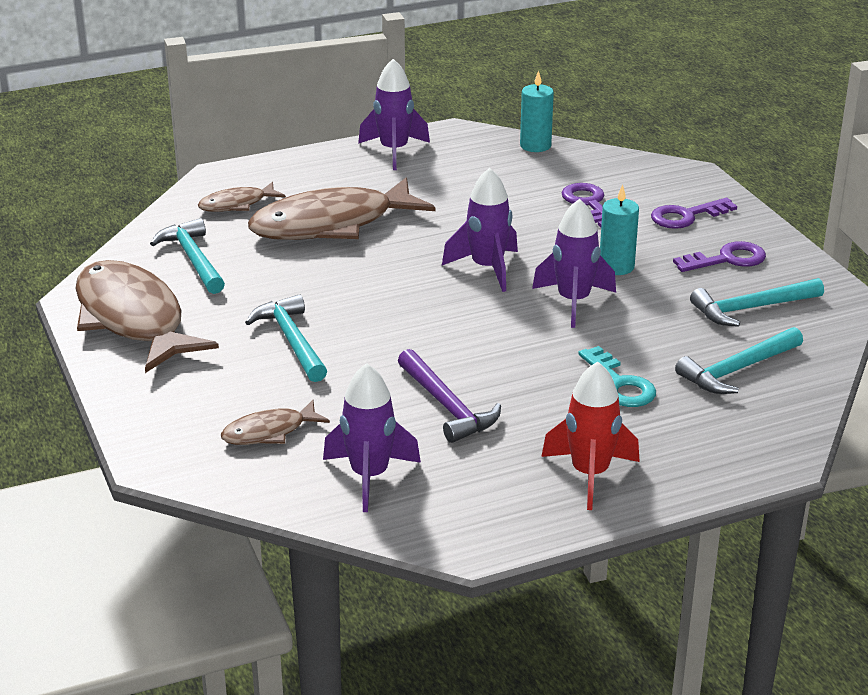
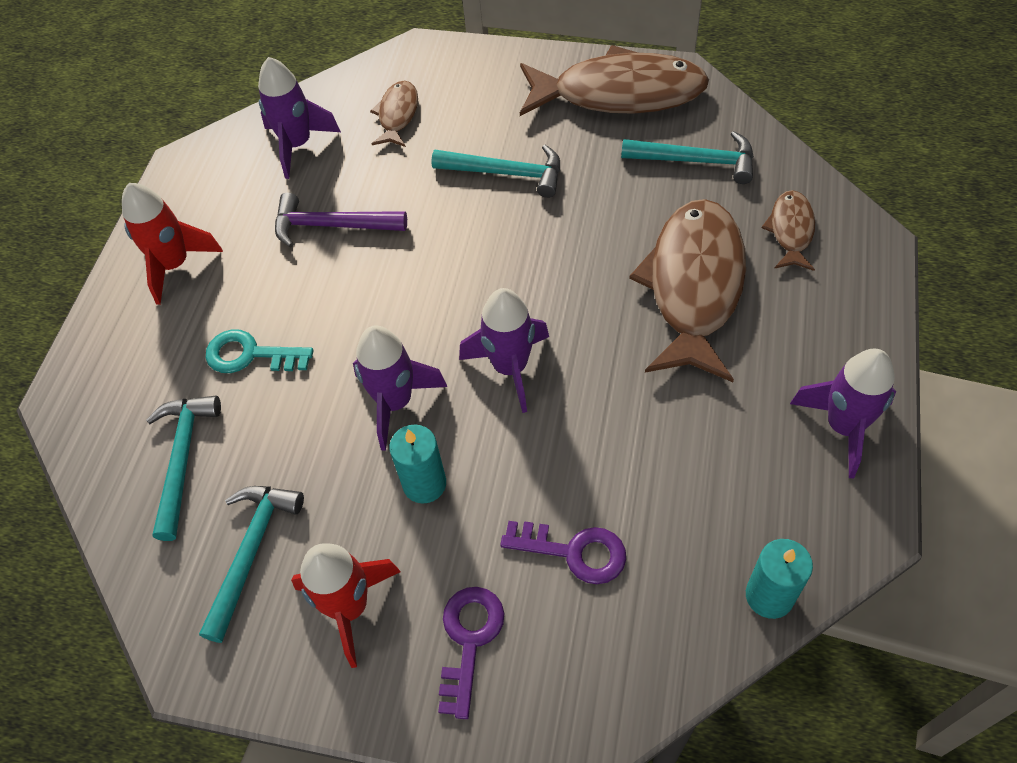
camera: 130 degrees right, 25 degrees up
purple key [673,241,766,272] -> red rocket [291,543,401,668]

